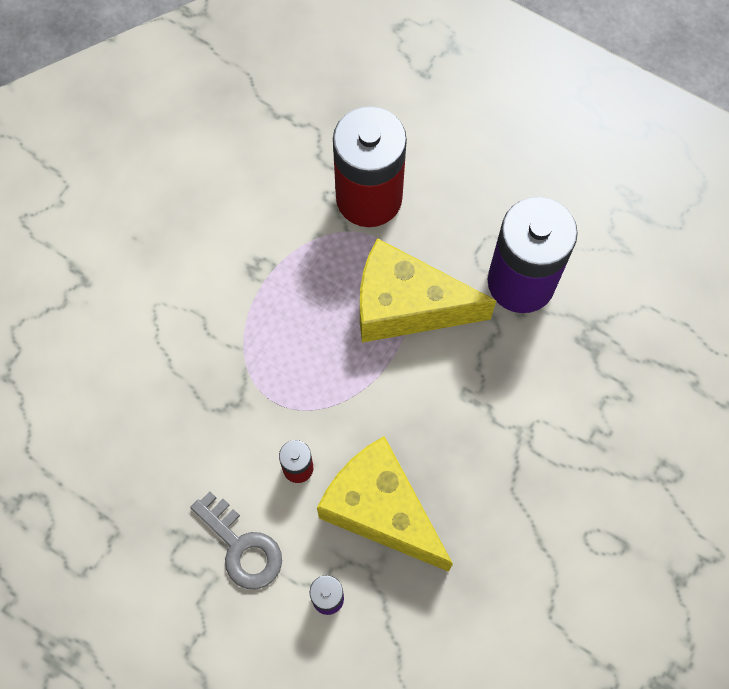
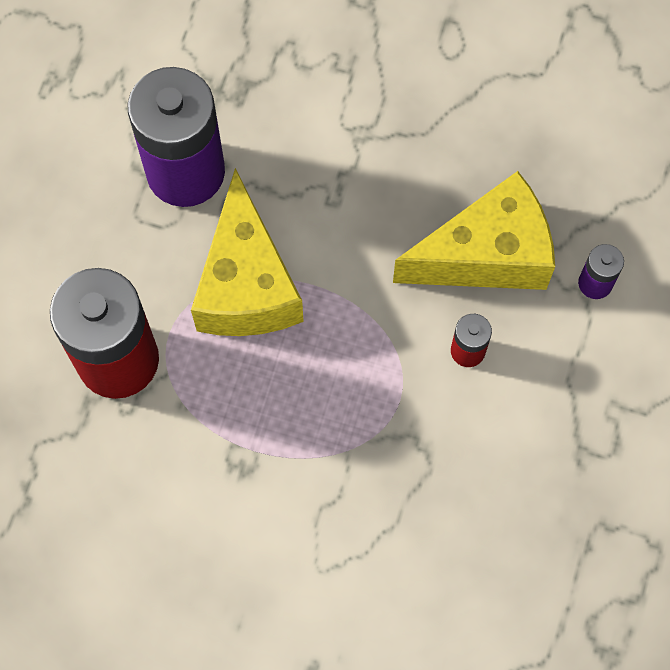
camera: 105 degrees left, 0 degrees up
grey key [190,491,282,589] -> none
yellow cheese [317,436,453,572] -> yellow cheese turned 135 degrees counterclockwise [393,171,555,290]

